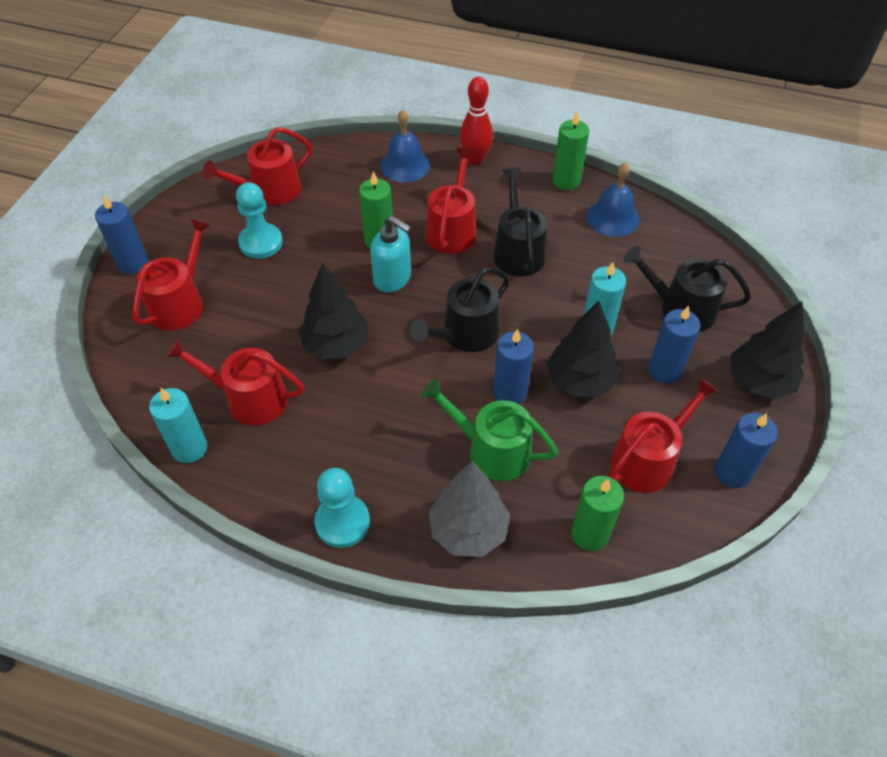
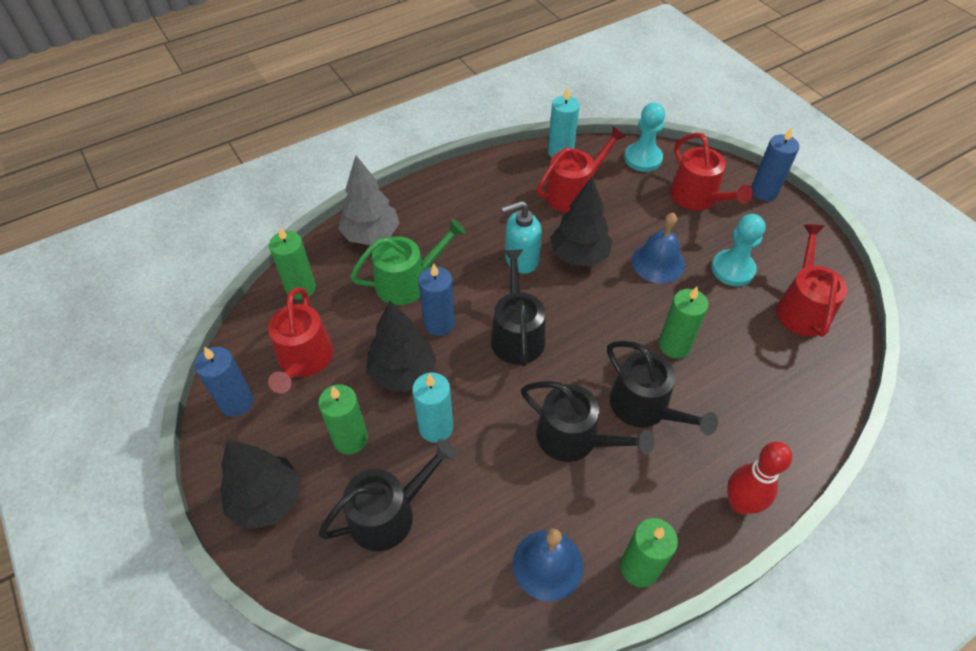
camera: 130 degrees right, 0 degrees up
turquoise pawn [315,468,370,548] -> turquoise pawn moved to [624,102,665,172]
turquoise soap dispenser [370,216,411,293] -> turquoise soap dispenser moved to [501,201,542,274]
blue bell [380,110,430,182] -> blue bell moved to [632,213,685,284]
red watering can [425,148,476,254] -> black watering can [607,341,718,436]
blue candle [649,306,700,384] -> green candle [318,384,368,455]

